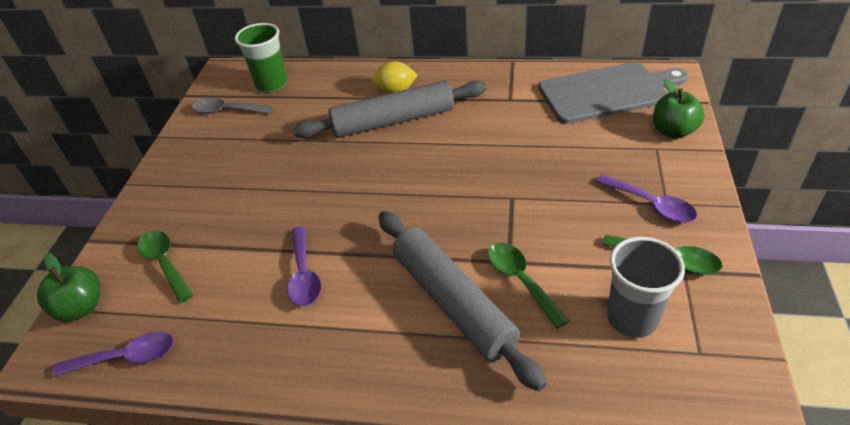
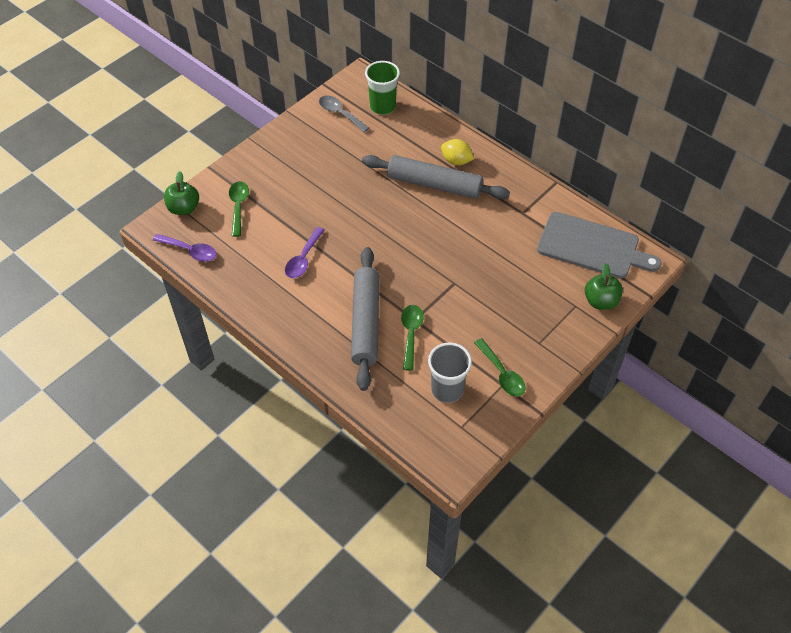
camera: 30 degrees right, 10 degrees up
purple spoon [596,175,697,223] -> none

